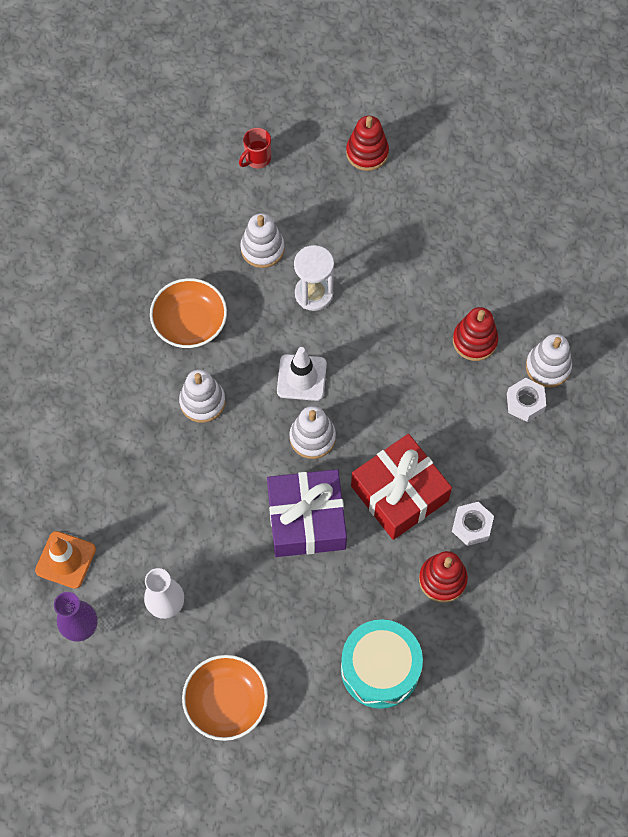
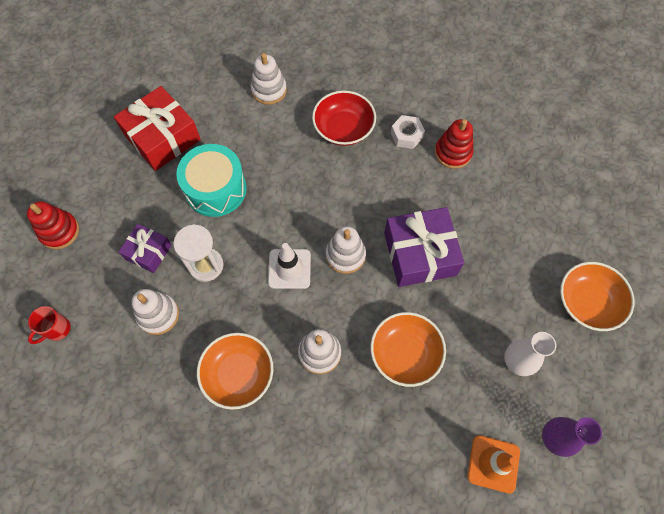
camera: 95 degrees left, 0 degrees up
red mug [239,128,271,169] -> red mug turned 90 degrees clockwise [28,306,71,344]
turquoise drum [341,619,423,709] -> turquoise drum moved to [176,144,247,217]
red gift [351,434,452,540] -> red gift moved to [114,86,201,171]
red stacking toy [453,307,498,361] -> none
white nut [507,378,546,422] -> none
none -> purple gift [119,224,172,273]
none -> red bowl [312,90,376,146]
none -> orange bowl [370,312,446,387]

